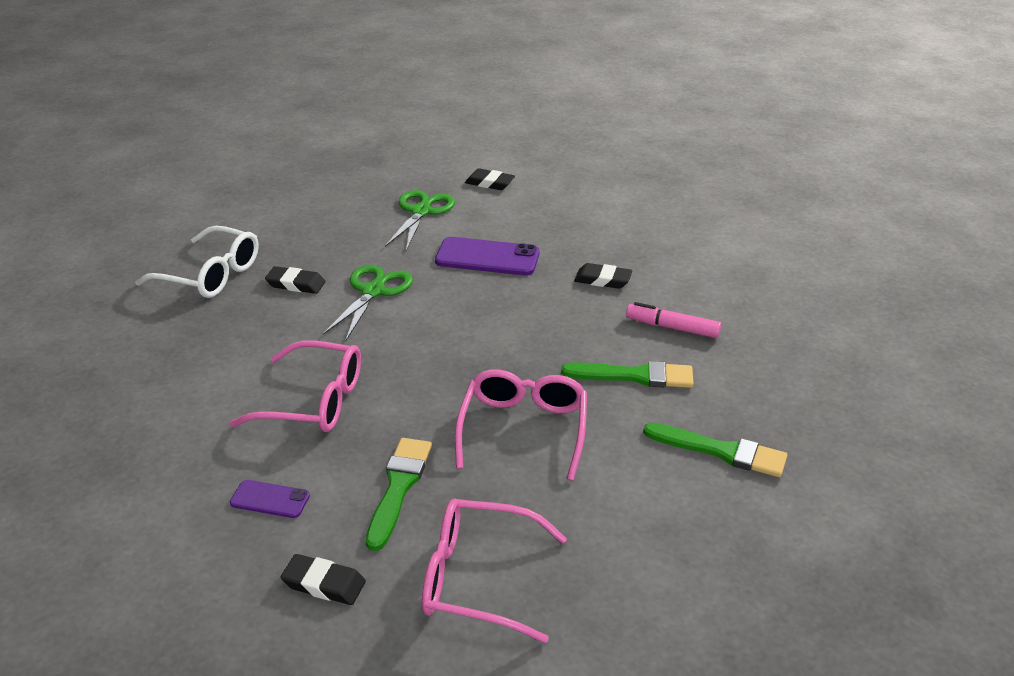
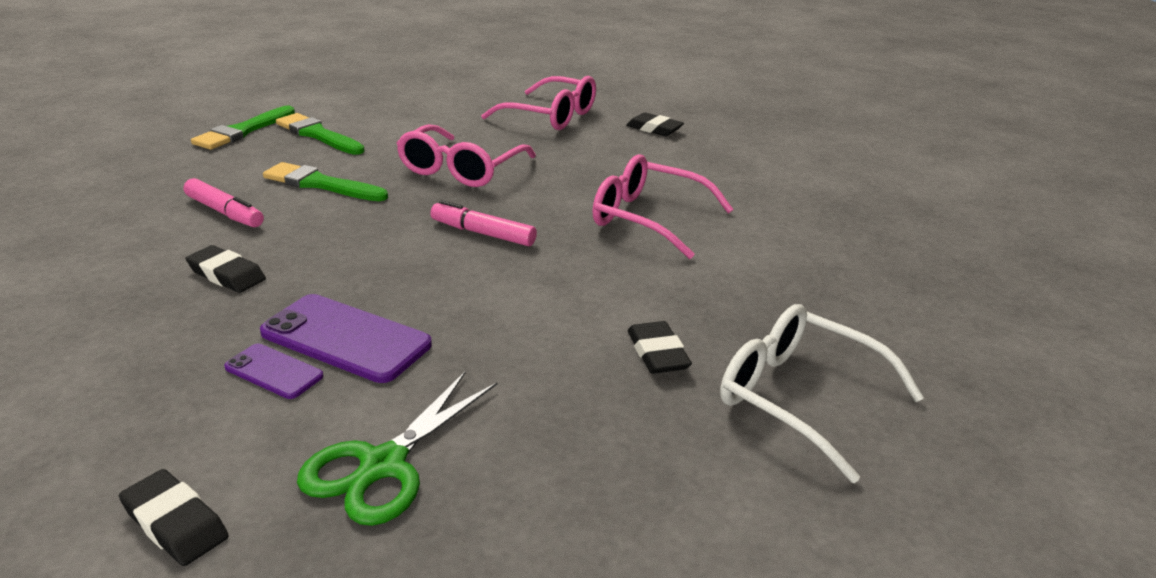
camera: 165 degrees left, 5 degrees down
purple phone [230,480,310,518] -> purple phone moved to [224,344,323,399]
black eraser [265,266,325,294] -> black eraser turned 45 degrees clockwise [628,321,692,374]
green scissors [323,265,413,341] -> none
green brush [366,438,432,551] -> green brush moved to [191,106,295,150]
none -> pink marker [430,200,537,246]

